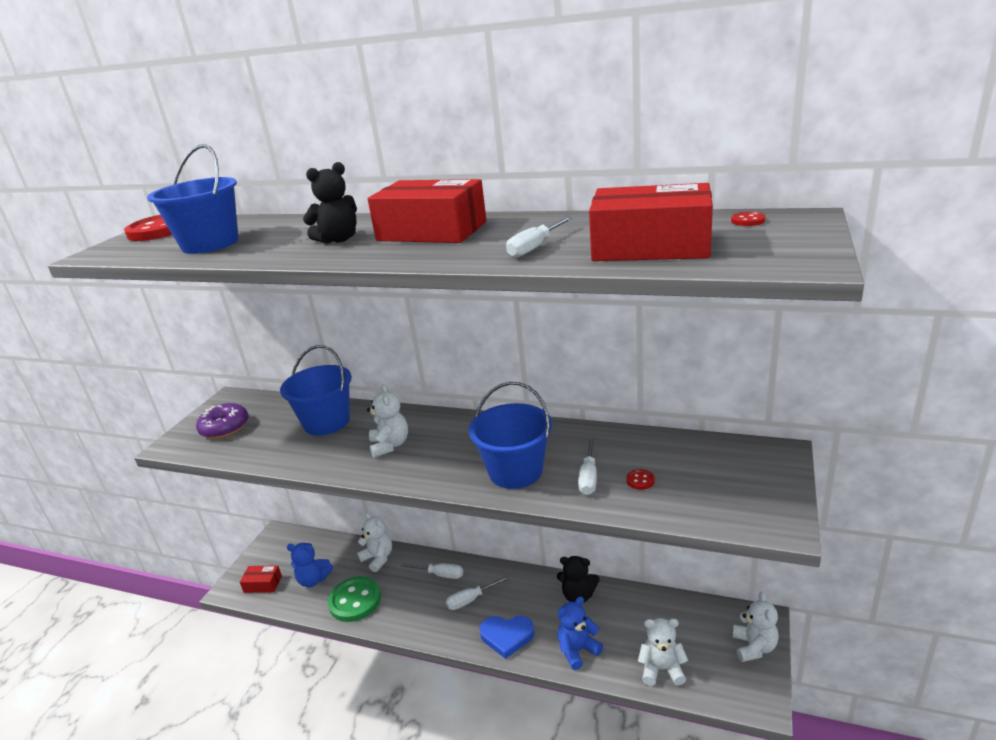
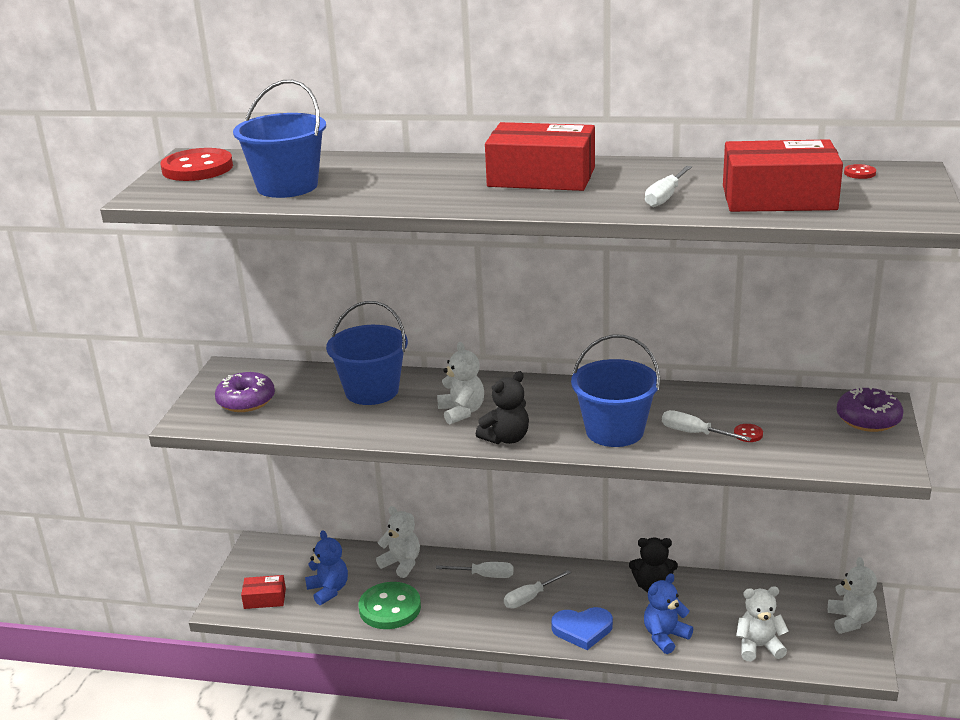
camera: 10 degrees left, 0 degrees up
blue teddy bear [287,543,333,587] -> blue teddy bear turned 120 degrees counterclockwise [305,530,348,605]
black teddy bear [303,162,357,244] -> black teddy bear moved to [476,371,529,444]
white screwdriver [578,437,597,495] -> white screwdriver turned 120 degrees clockwise [662,410,752,441]
none -> purple donut [837,386,904,432]

